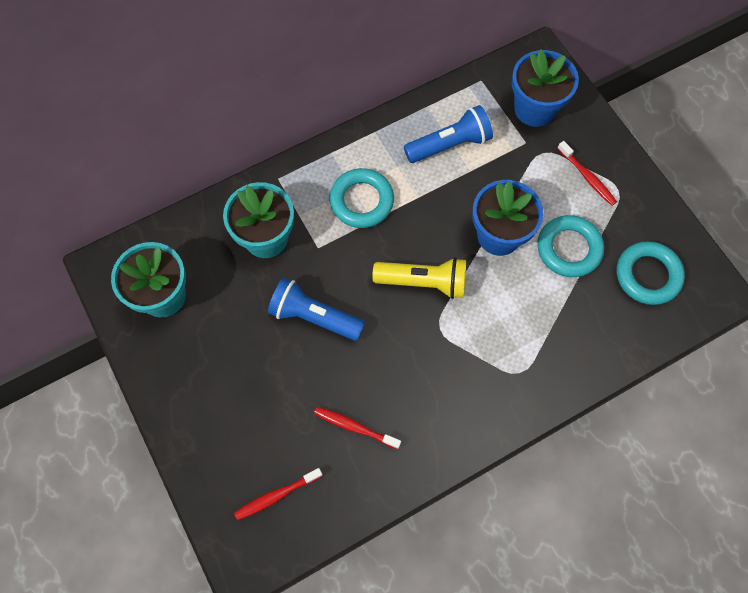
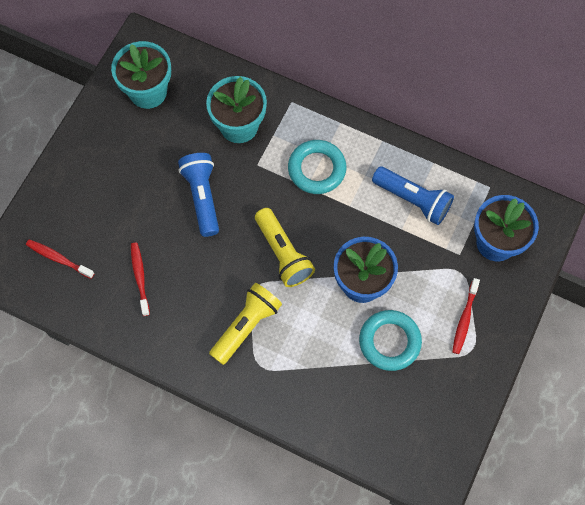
camera: 55 degrees right, 0 degrees up
turquoise ring [617,241,685,305] -> none
none -> yellow flashlight [209,283,282,365]

